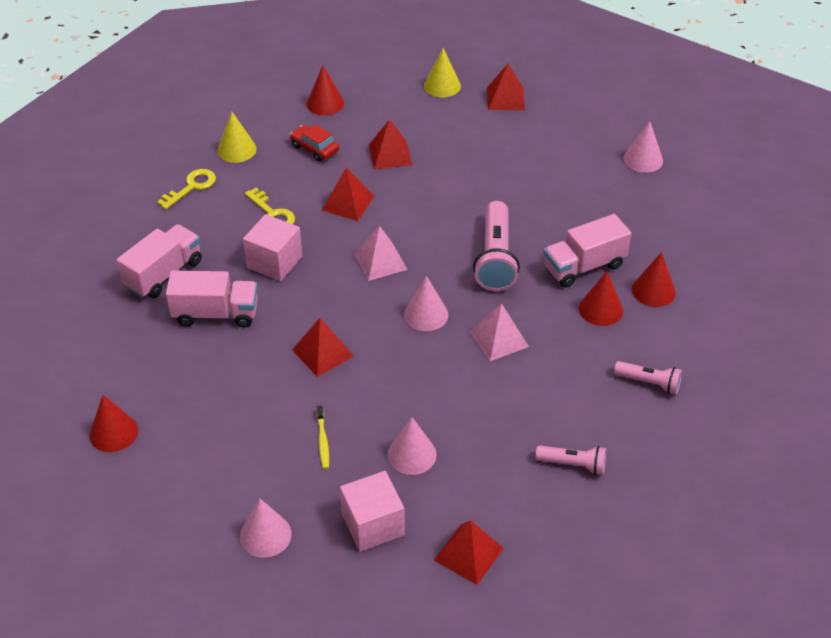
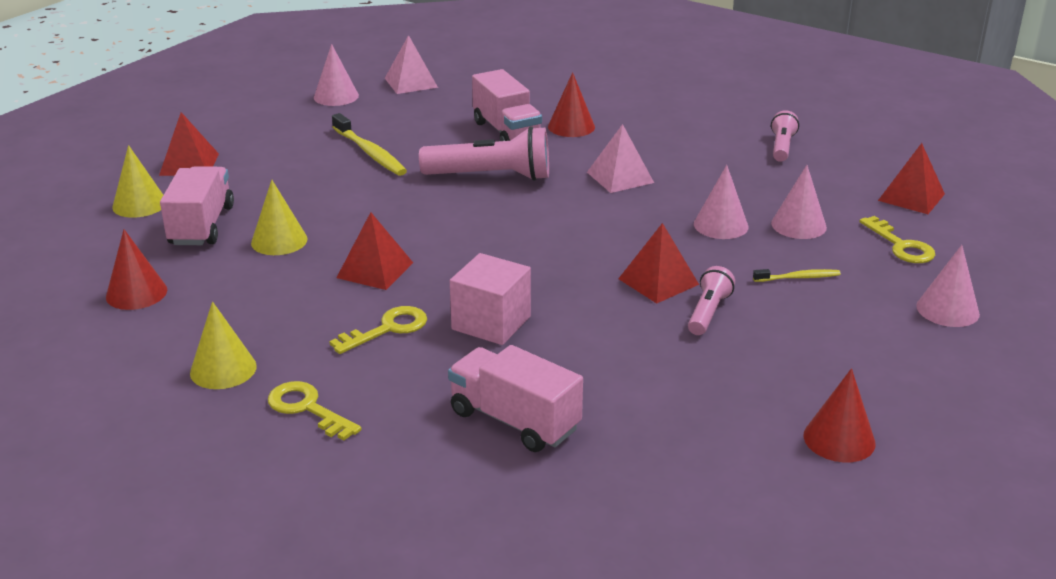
camera: 90 degrees left, 15 degrees down
pink truck [166,270,258,328] -> pink truck moved to [160,166,234,245]
red car [290,125,339,161] -> none
pink cube [340,471,405,552] -> yellow key [859,216,935,263]
pink pyramid [354,226,408,281] -> pink pyramid moved to [385,35,438,94]
red pyramid [369,119,412,169] -> yellow cone [251,180,308,255]
pink cone [404,276,448,331] -> pink cone moved to [694,165,749,239]
pink flashlight [614,361,682,394] -> pink flashlight moved to [688,266,735,335]
red cone [632,252,676,307] -> none
none -> yellow toothbrush [332,113,407,176]

